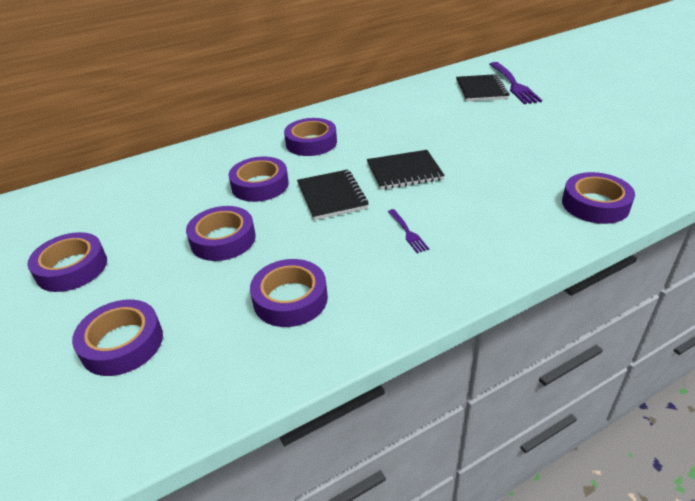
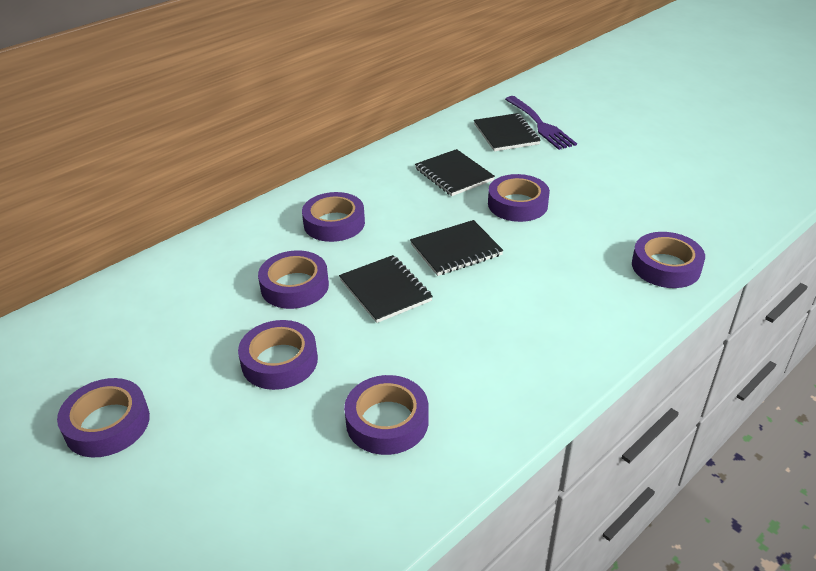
camera: 15 degrees left, 0 degrees up
purple tape [72,300,163,376] -> purple tape moved to [488,174,550,222]
purple fork [388,209,429,253] -> none
none -> black notebook [415,149,495,196]

